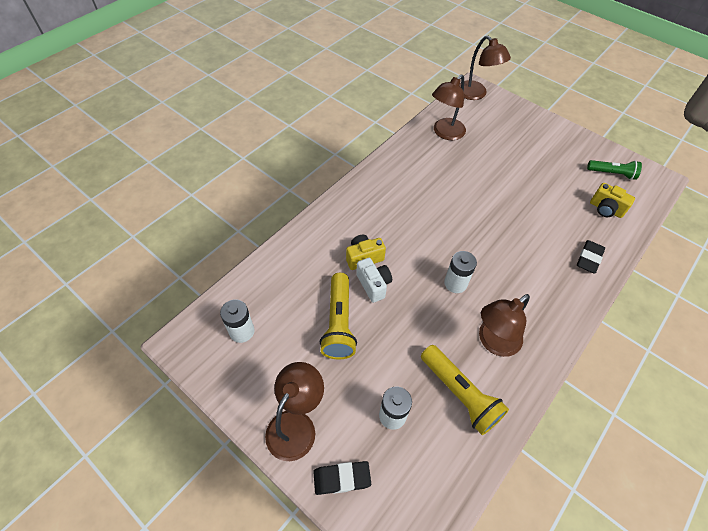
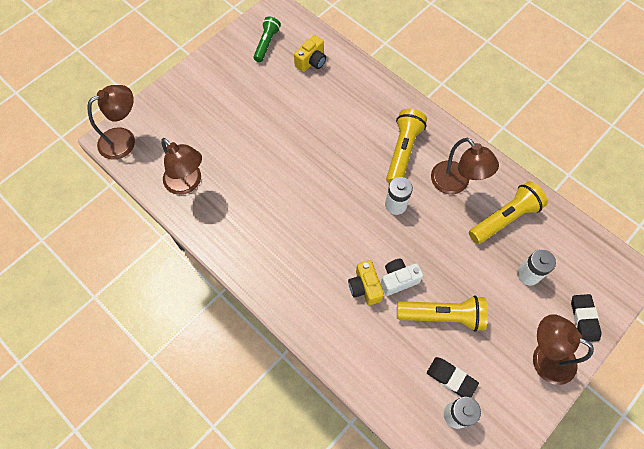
camera: 85 degrees left, 10 degrees up
black eraser [577,240,605,274] -> black eraser moved to [427,357,479,397]
none -> yellow flashlight [386,108,427,184]

